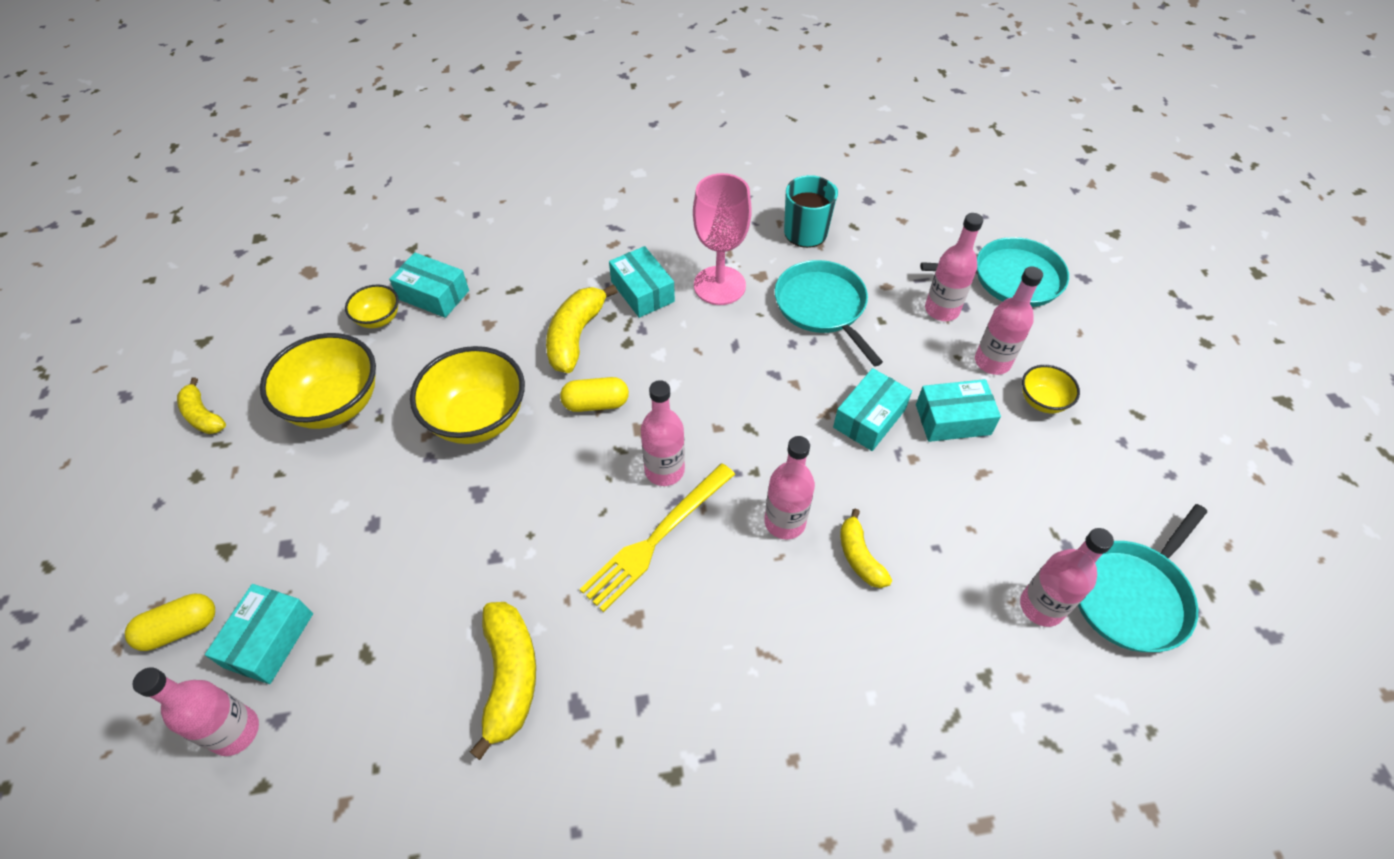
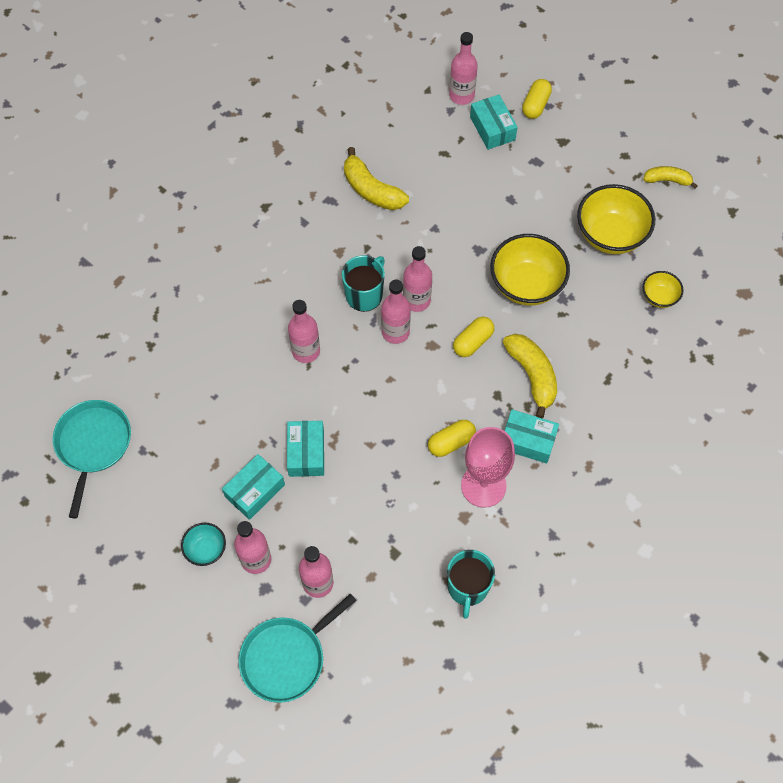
camera: 140 degrees right, 10 degrees up
turquoise box [389,252,469,318] -> none
yellow fork [580,463,735,612] -> turquoise mug [342,255,385,312]
turquoise pan [775,260,883,367] -> none
yellow banana [840,509,892,588] -> none
pink bottle [1020,528,1114,627] -> pink bottle moved to [403,246,432,312]
yellow bowl [1022,365,1080,413] -> turquoise bowl [181,523,226,566]
none -> yellow capsule [428,420,476,457]

